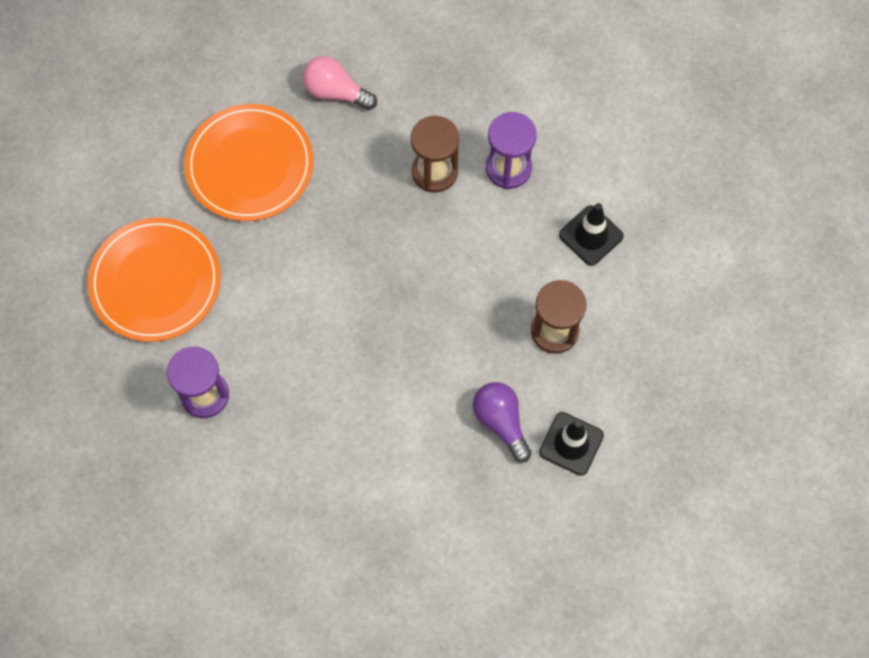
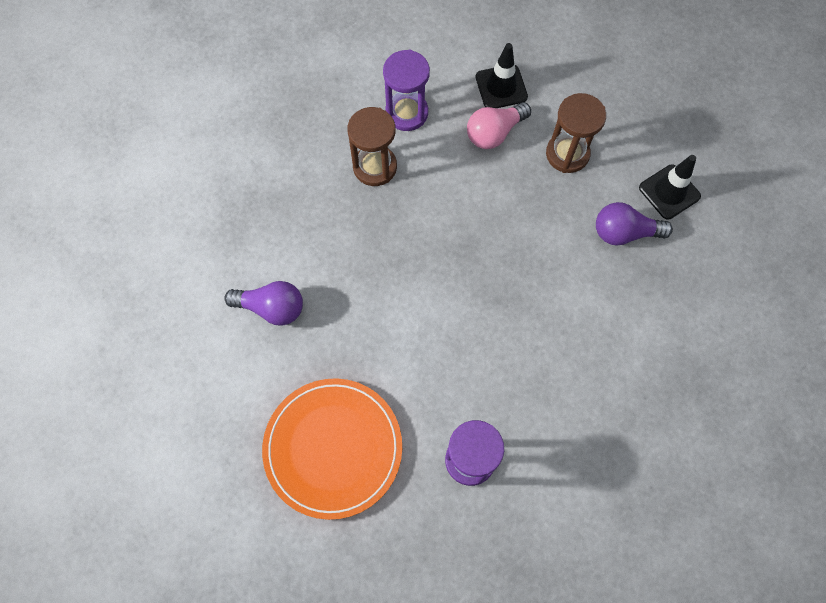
camera: 60 degrees left, 0 degrees up
orange plate [184,104,313,221] -> purple light bulb [224,281,303,325]
pink light bulb [303,56,377,110] -> pink light bulb moved to [467,102,531,149]

